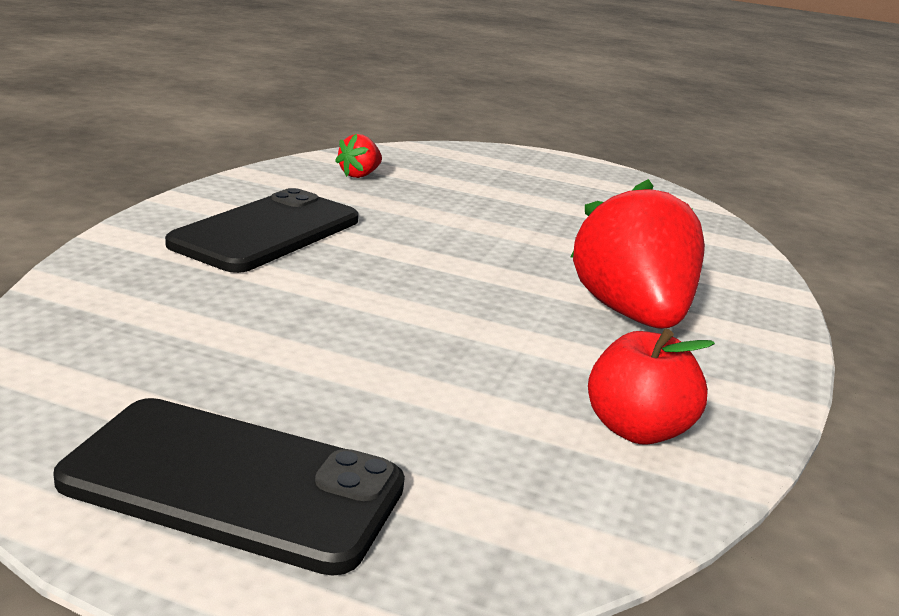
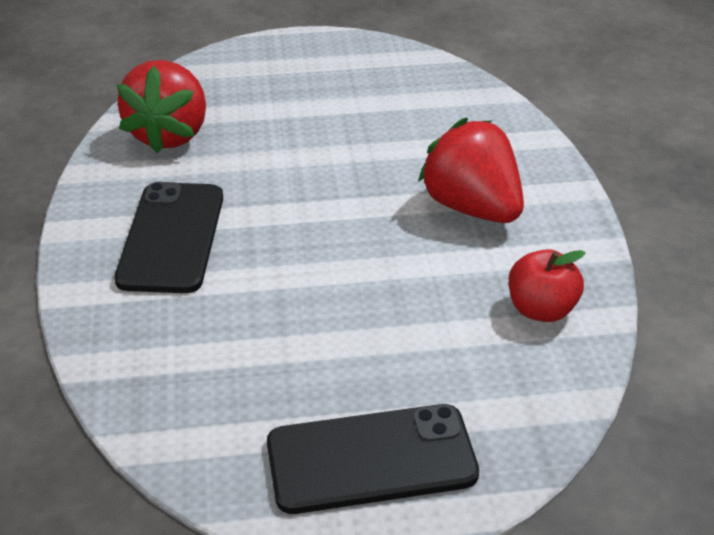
camera: 25 degrees left, 15 degrees up
red strawberry [335,133,382,178] -> red strawberry [117,60,206,154], size x2.25

